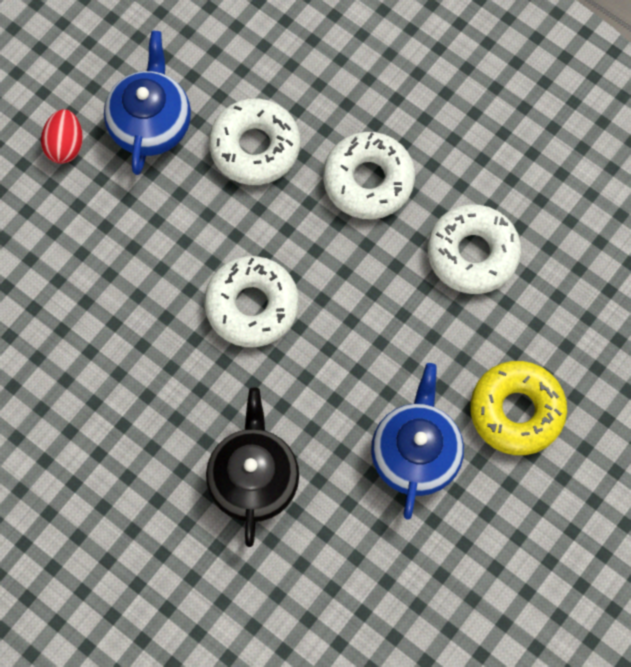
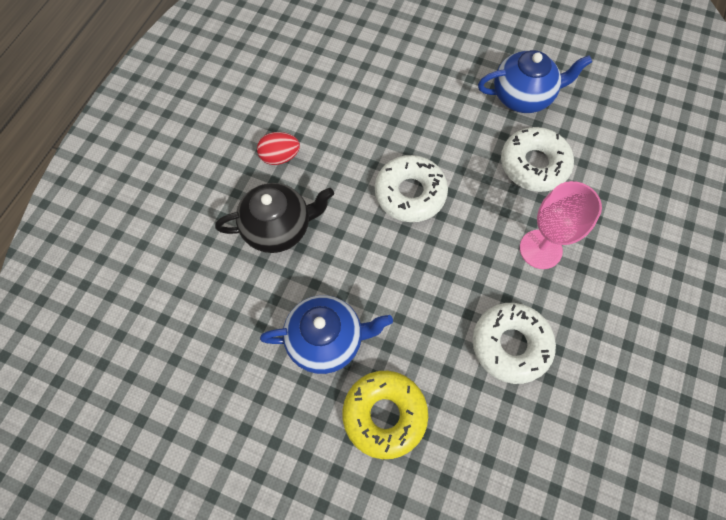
camera: 75 degrees right, 5 degrees down
red egg [41,109,83,164] -> red egg moved to [257,132,300,165]
white donut [323,132,415,219] -> pink goblet [520,181,602,269]

